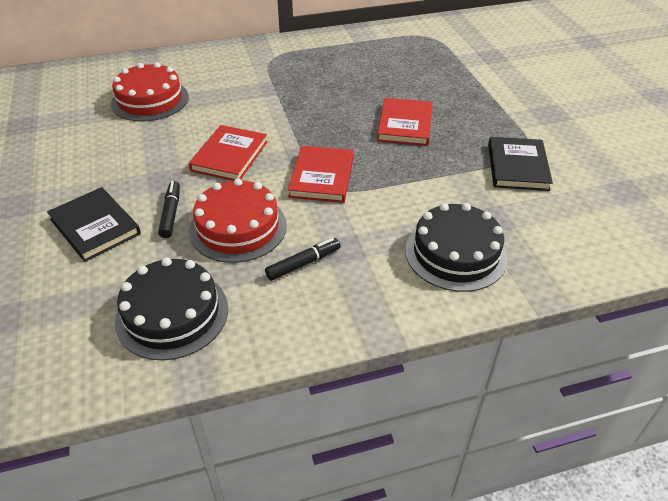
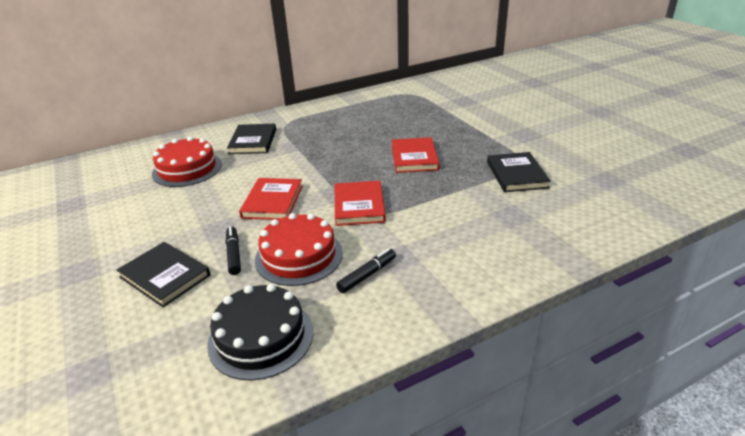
camera: 10 degrees left, 10 degrees down
black cake [405,203,508,292] -> none
none -> black book [227,124,276,154]

